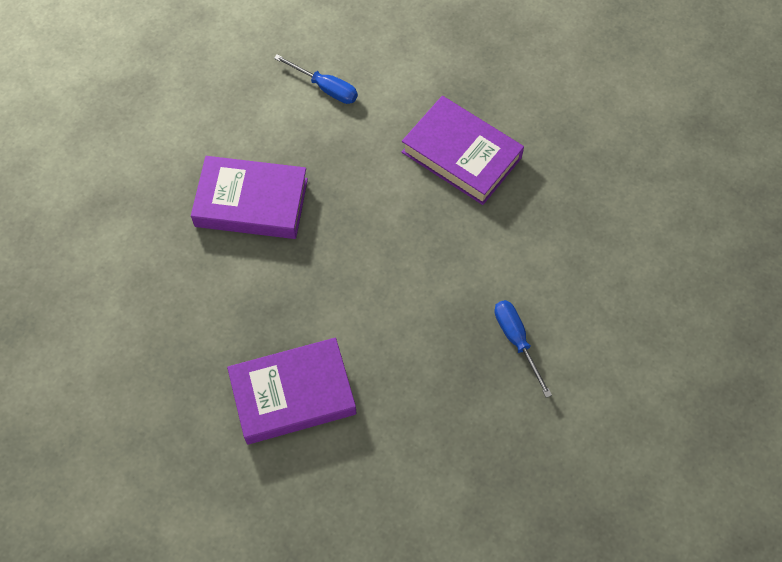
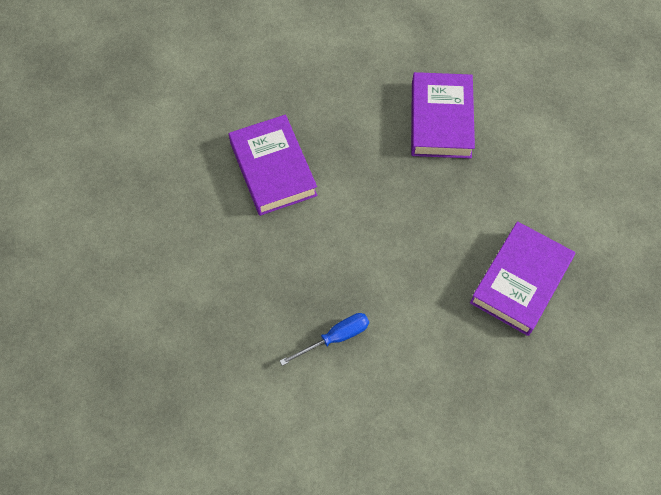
camera: 85 degrees right, 0 degrees up
blue screwdriver [274,54,358,104] -> none

